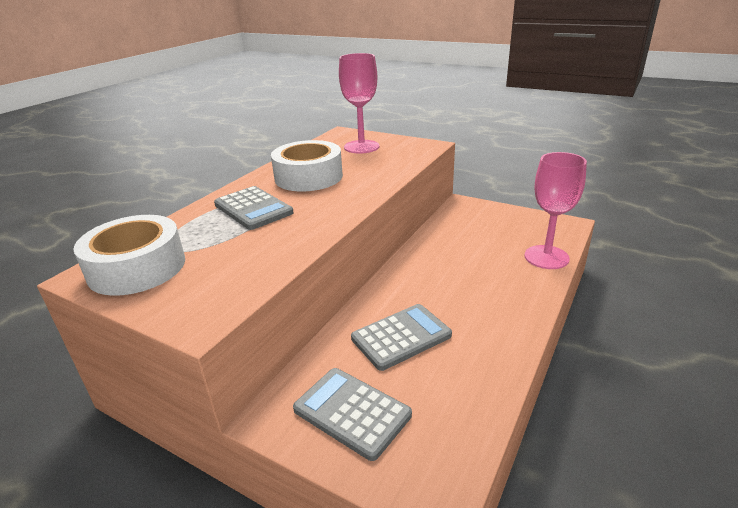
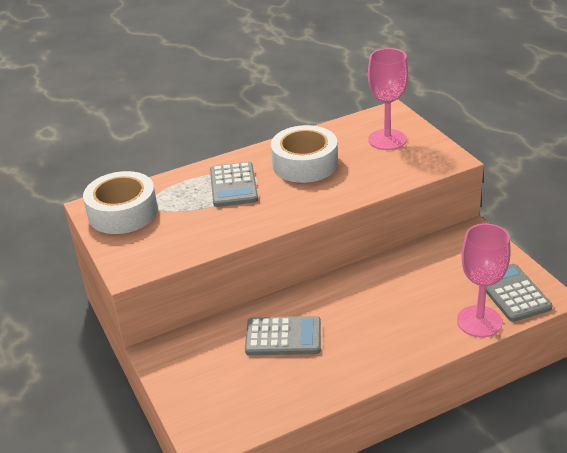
camera: 35 degrees right, 5 degrees up
grey calculator [293,368,412,461] -> grey calculator moved to [486,264,553,322]

